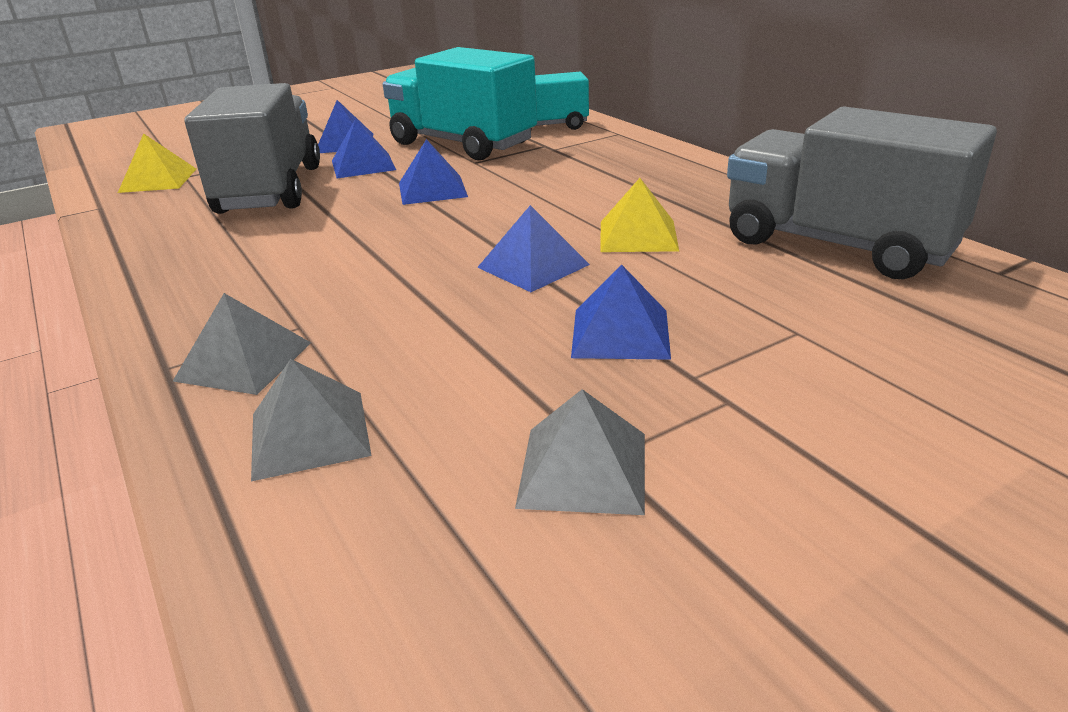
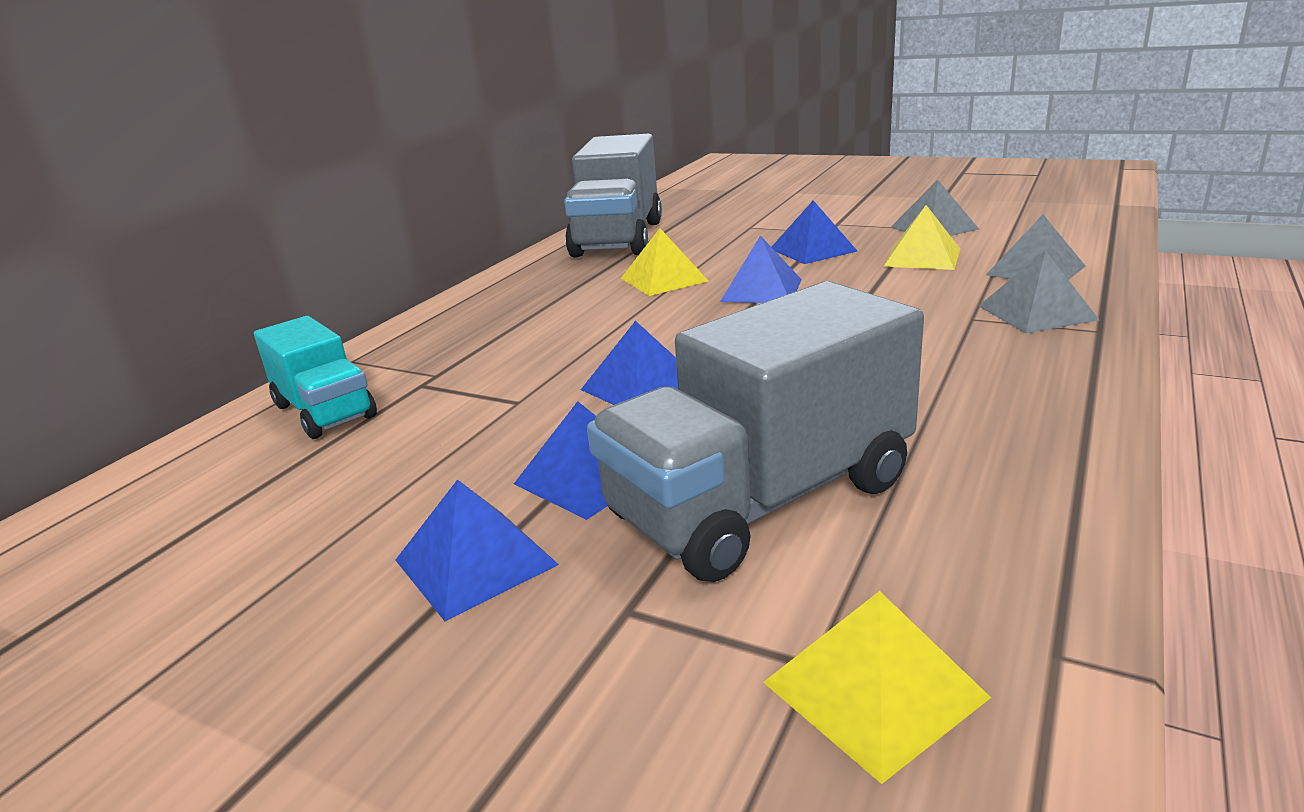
camera: 120 degrees left, 5 degrees down
turquoise truck [383,47,537,160] -> none
none -> yellow pyramid [883,205,960,270]

